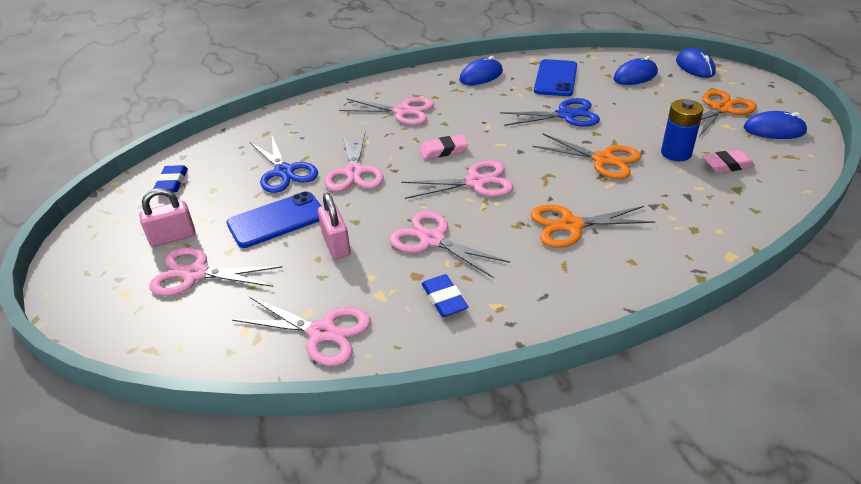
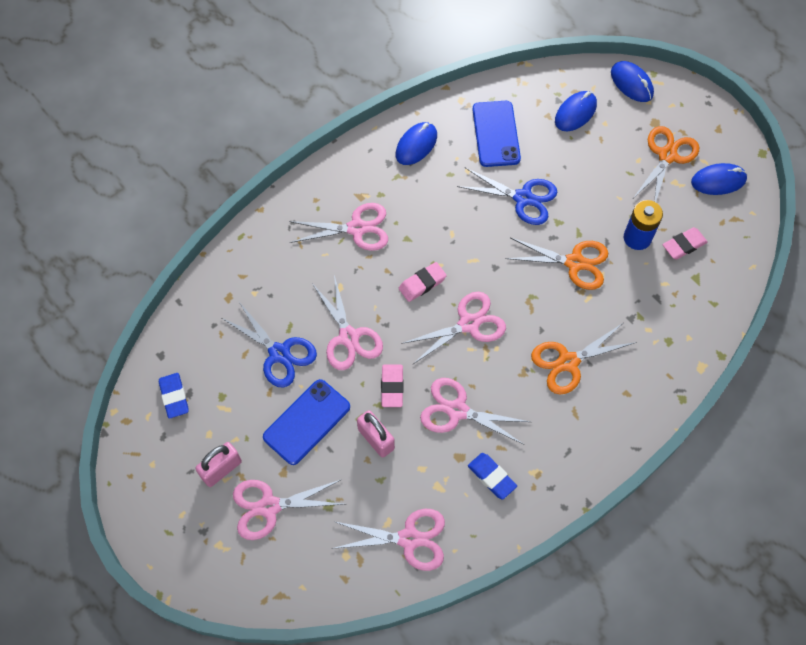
camera: 20 degrees left, 25 degrees up
blue scissors [500,98,600,127] -> blue scissors turned 45 degrees clockwise [457,168,557,225]
none -> pink eraser [381,364,403,407]

